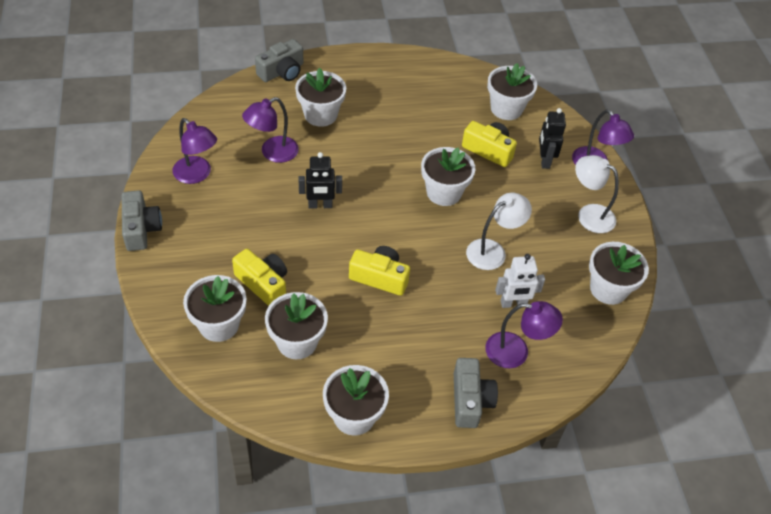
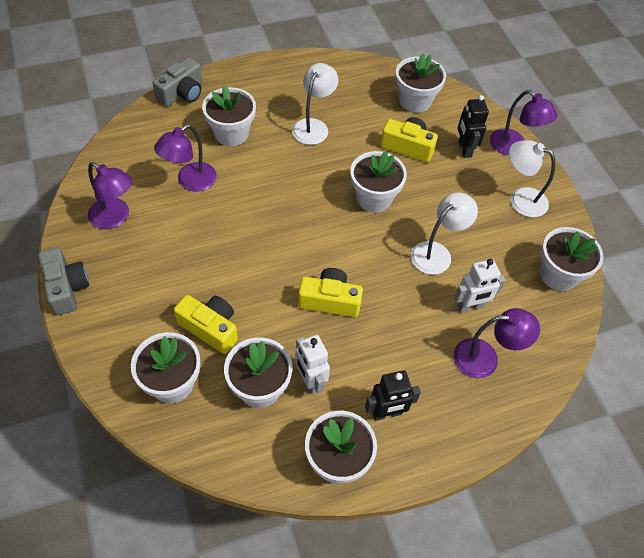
camera: 10 degrees left, 5 degrees up
black robot [298,152,342,209] -> black robot moved to [365,370,421,421]
grey camera [454,358,498,428] -> none
none -> white lamp [292,63,338,145]
none -> white robot [295,335,330,395]

